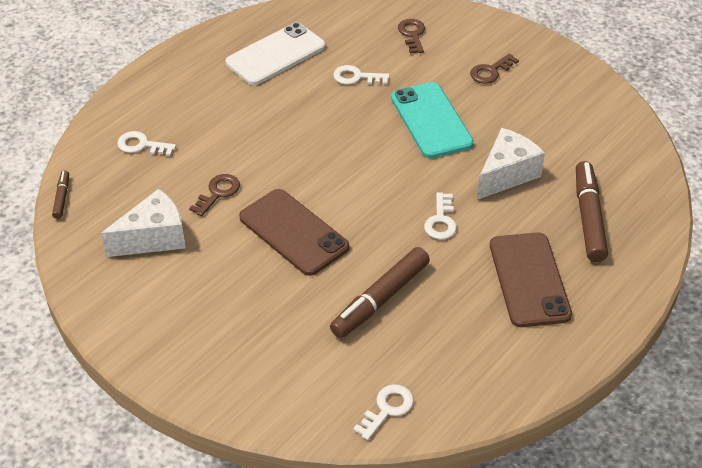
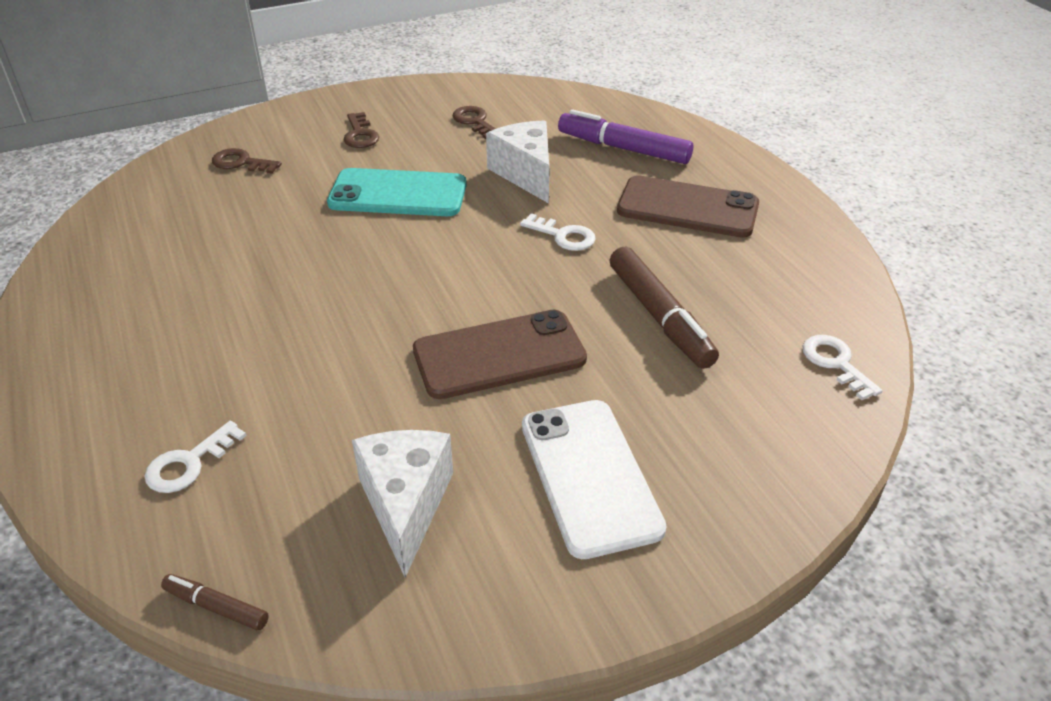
camera: 65 degrees left, 5 degrees down
brown key [189,174,240,216] -> brown key moved to [453,106,496,139]
white phone [225,22,325,85] -> white phone moved to [522,400,667,559]
white key [333,65,390,85] -> none
brown marker [576,161,608,262] -> purple marker [558,109,693,164]

